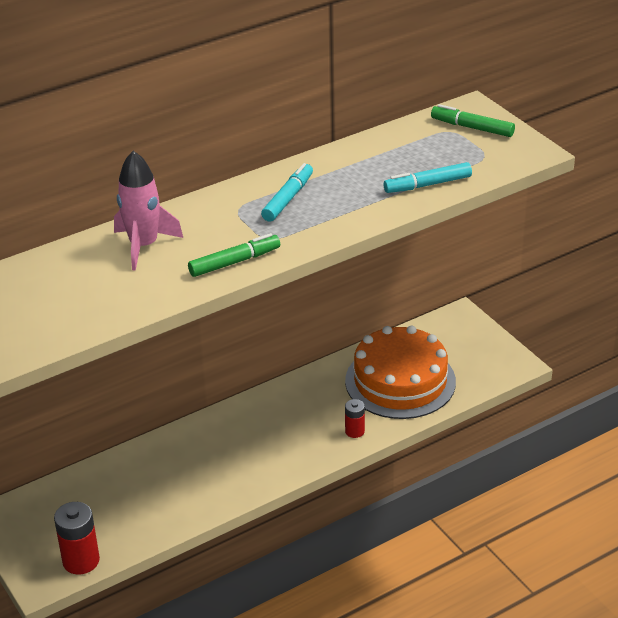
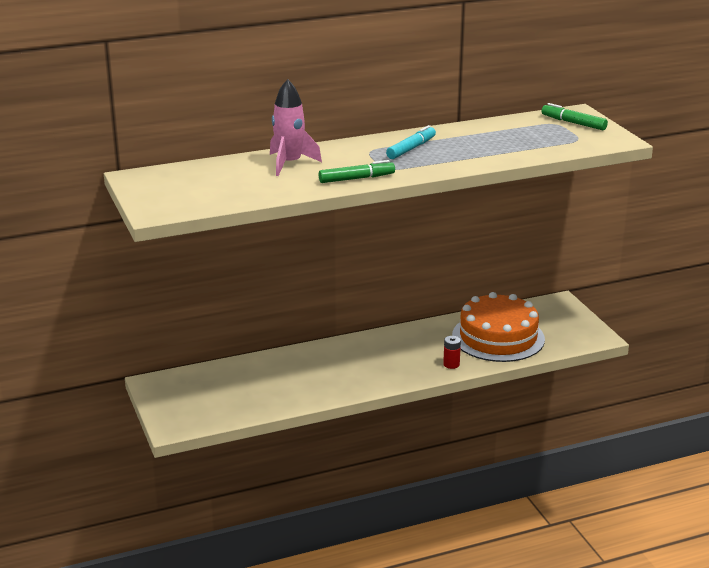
camera: 10 degrees right, 10 degrees down
red battery [54,502,100,574] -> none
turquoise marker [384,162,472,193] -> none

